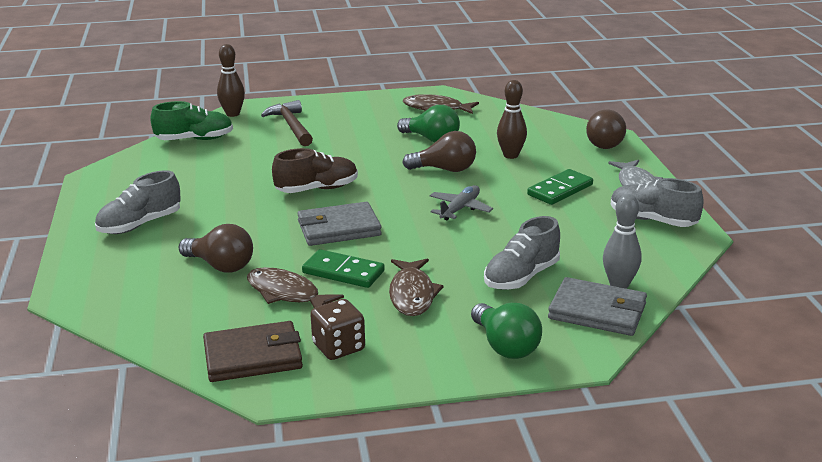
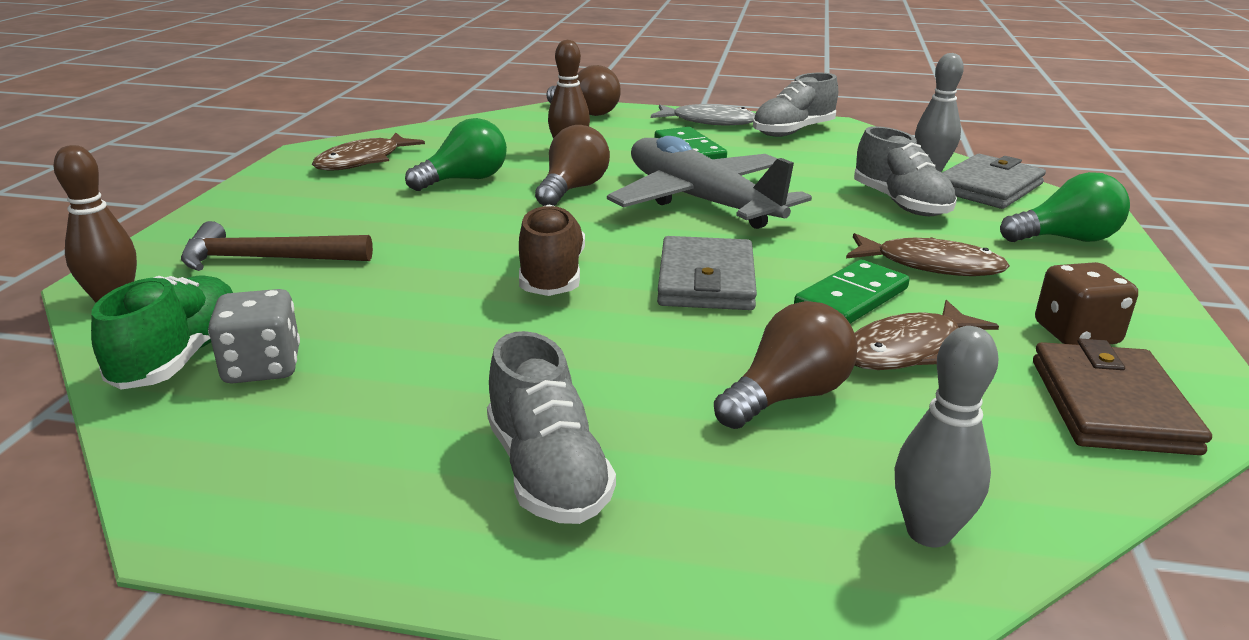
camera: 70 degrees left, 0 degrees up
grey plane [430,185,493,220] -> grey plane [607,136,812,229], size x2.13
none -> grey dice [208,289,300,383]
none -> grey bowling pin [895,326,999,547]

